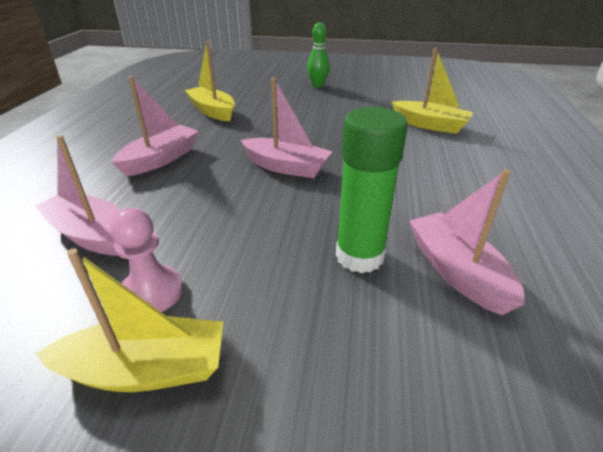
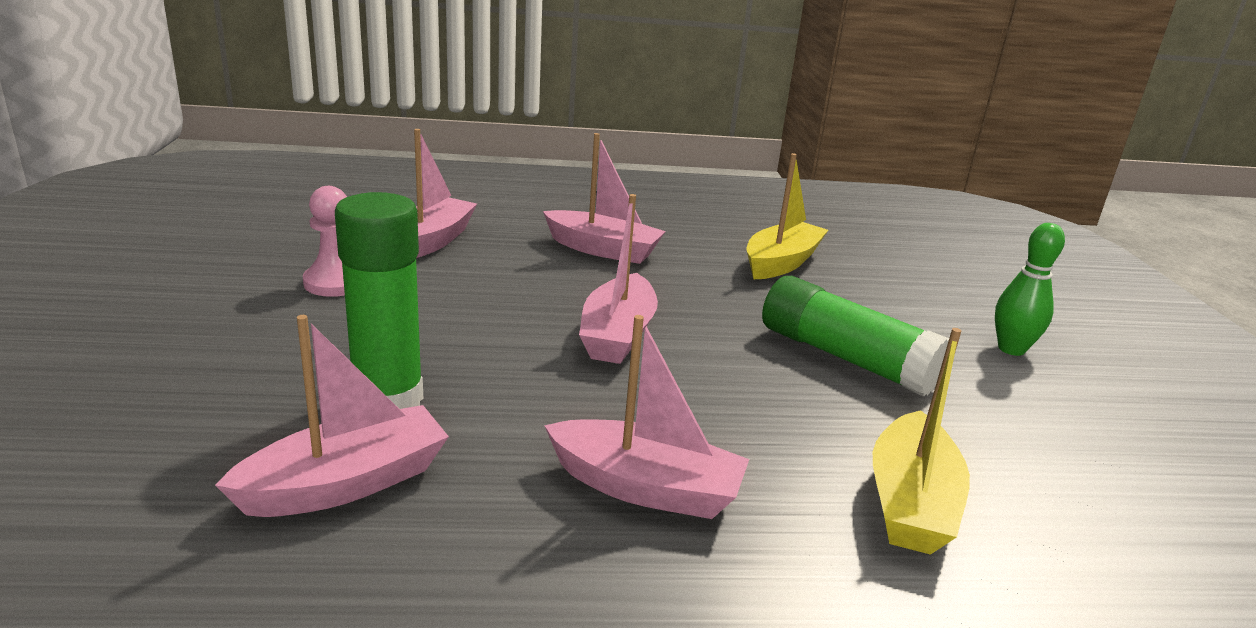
camera: 75 degrees right, 10 degrees down
yellow boat [36,248,223,392] -> none
none -> pink boat [544,315,749,519]
none -> green glue stick [762,276,949,397]

